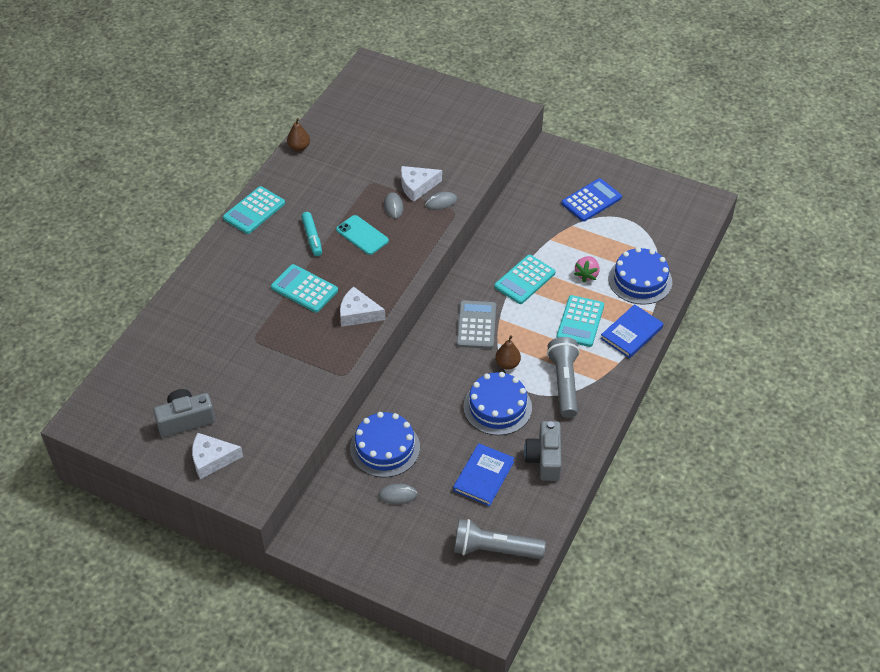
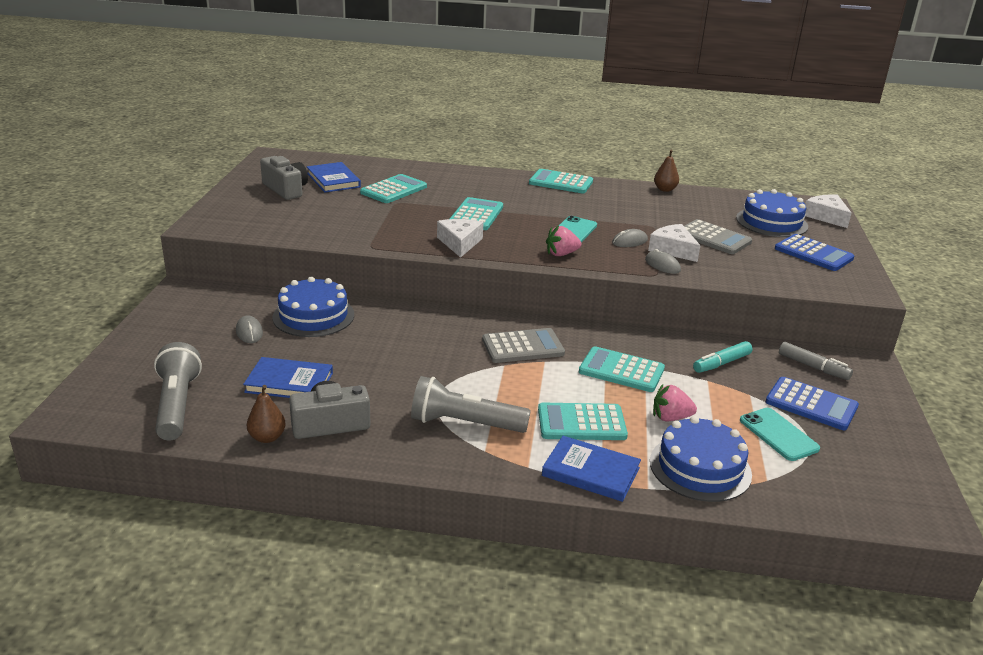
camera: 70 degrees right, 20 degrees down
white cheese [192,433,243,479] -> white cheese moved to [805,194,852,228]
turquoise marker [301,212,322,256] -> turquoise marker moved to [693,341,753,373]
blue cake [463,372,532,435] -> blue cake moved to [736,189,808,237]
brown pear [495,335,521,369] -> brown pear moved to [247,385,286,443]
grey flashlight [547,337,580,418] -> grey flashlight turned 150 degrees counterclockwise [411,376,531,433]
none -> blue book [307,162,361,193]
none -> turquoise calculator [360,174,427,203]
none -> pink strawberry [546,226,581,256]
none -> grey calculator [684,219,752,254]
none -> turquoise phone [740,408,820,461]
none -> blue calculator [775,234,854,271]
none -> grey marker [779,342,853,380]

